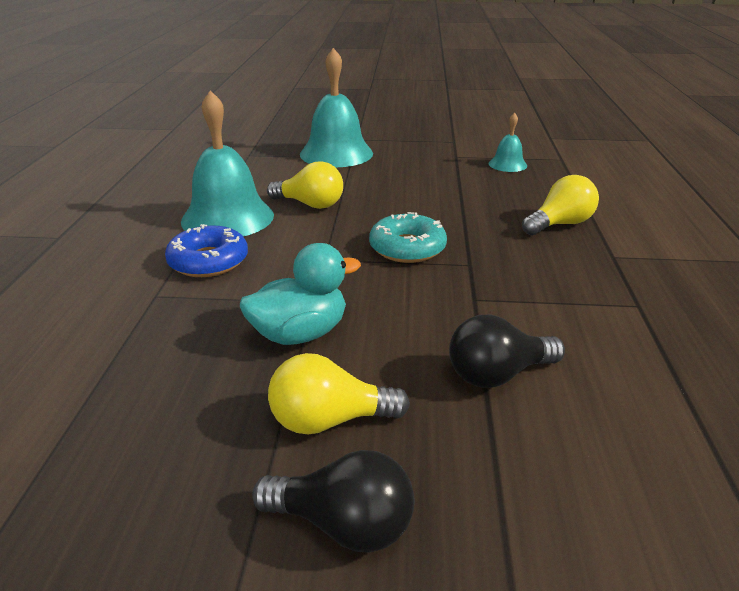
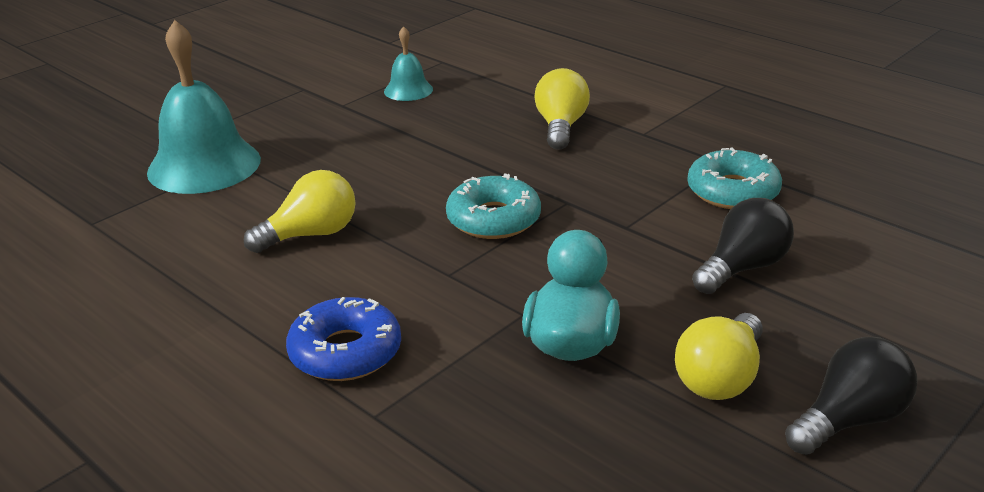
camera: 50 degrees left, 0 degrees up
turquoise bell [181,90,274,236] -> none
black light bulb [449,315,565,388] -> black light bulb turned 150 degrees counterclockwise [692,198,794,294]
none -> turquoise donut [687,147,782,209]

